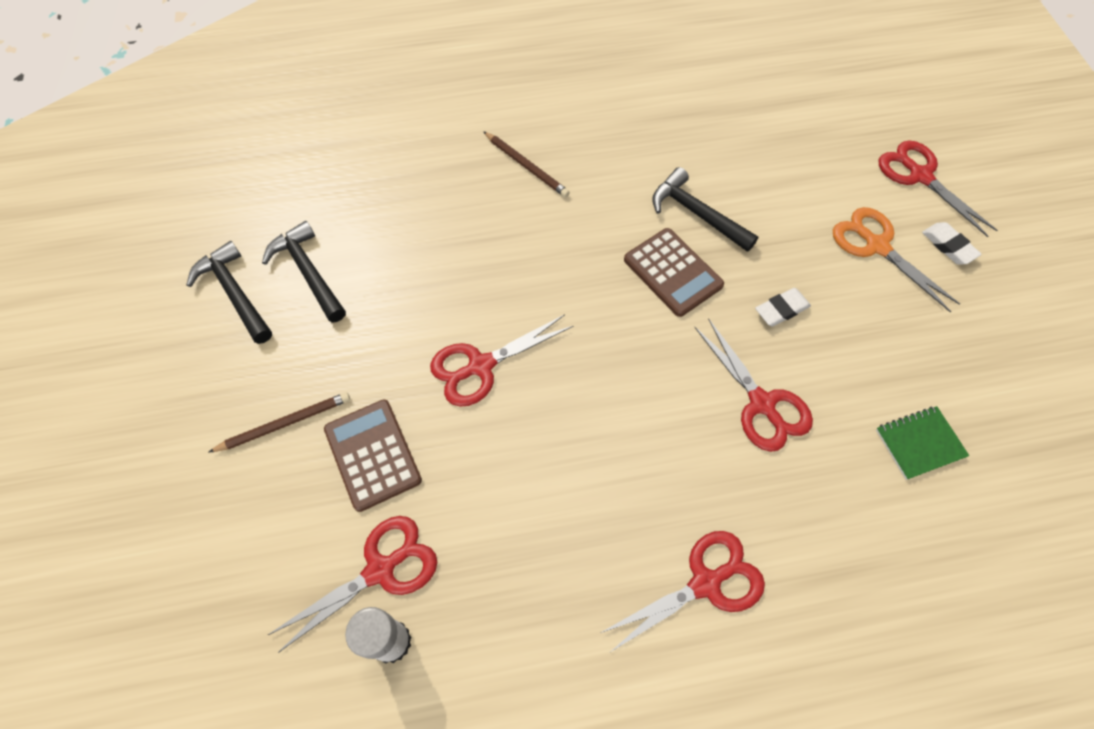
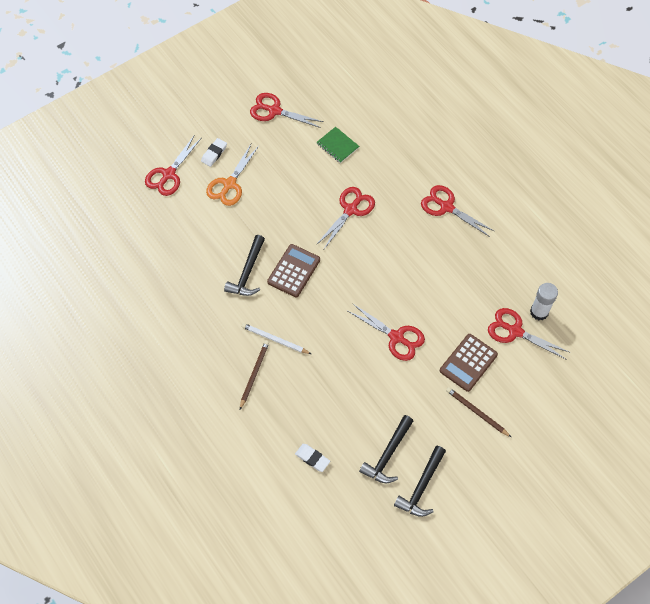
camera: 115 degrees left, 0 degrees up
white eraser [755,288,811,327] -> white eraser moved to [295,444,330,472]
none -> white pencil [242,323,311,354]
none -> red scissors [250,93,324,128]

